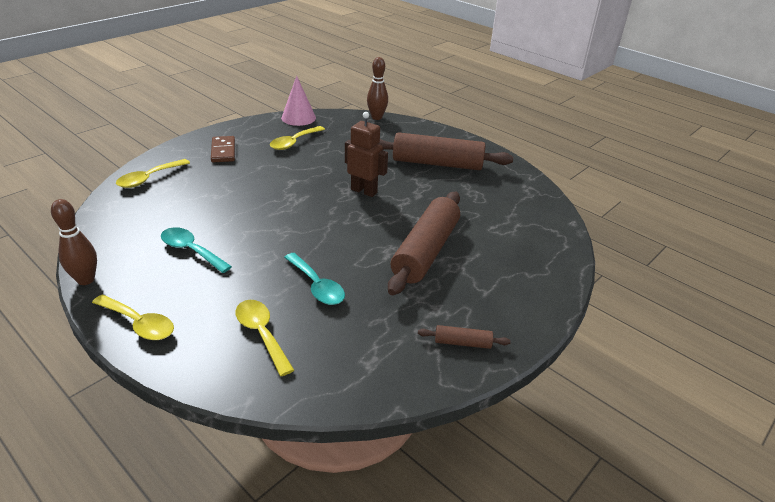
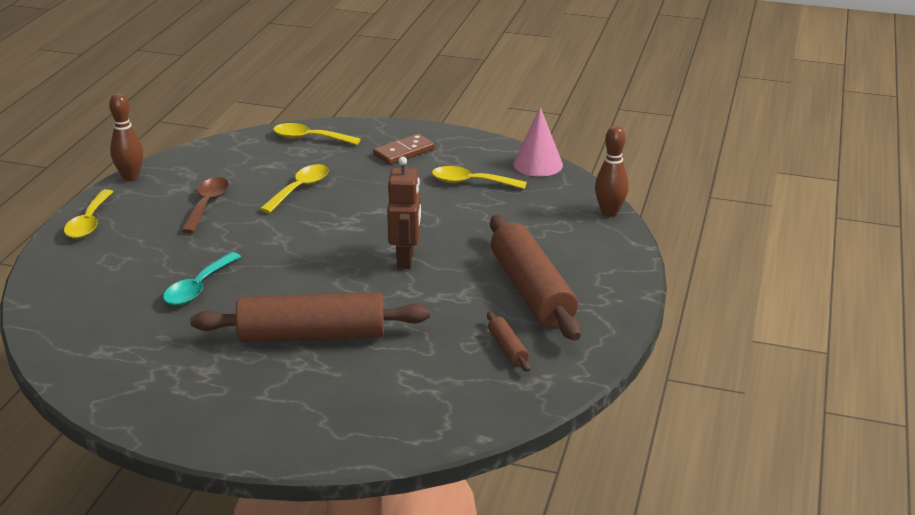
camera: 65 degrees right, 5 degrees down
turquoise spoon [161,227,232,273] -> brown spoon [181,177,229,233]
yellow spoon [236,300,294,376] -> yellow spoon moved to [260,164,329,213]
brown rolling pin [418,325,511,349] -> brown rolling pin moved to [487,312,531,372]

